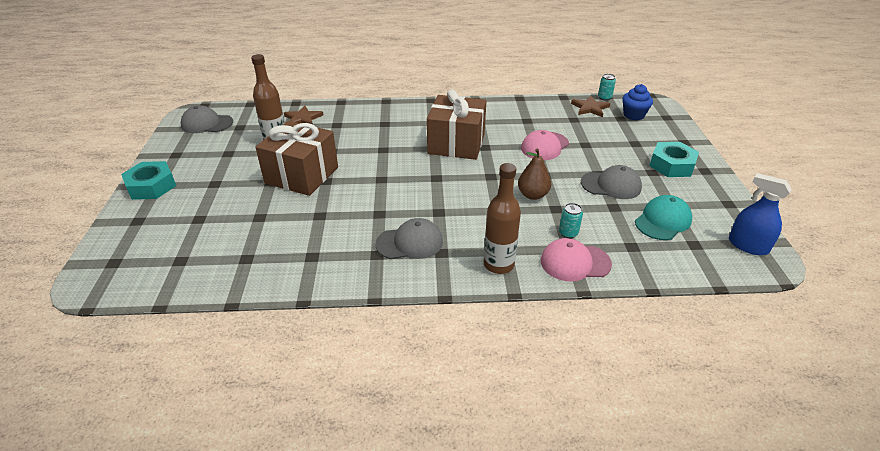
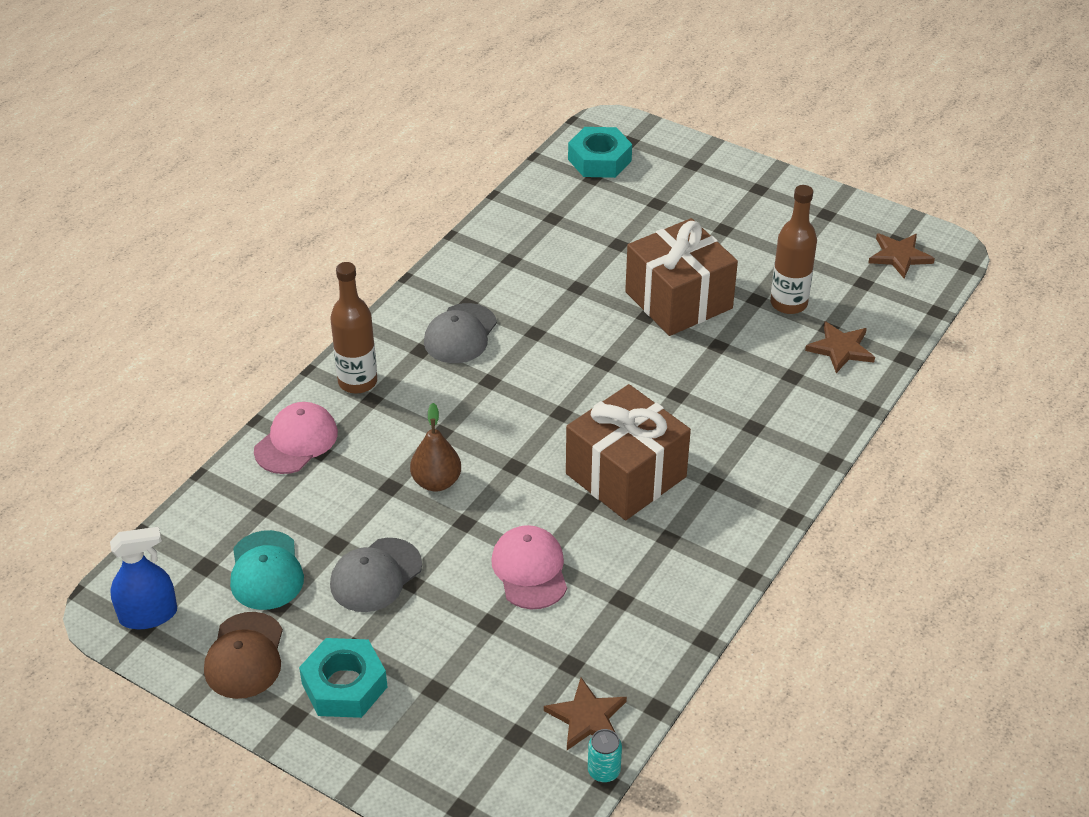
camera: 125 degrees right, 5 degrees up
turquoise nut [121,161,176,200] -> turquoise nut moved to [568,127,632,178]
grey cap [181,105,233,133] -> brown star [868,234,935,278]
turquoise can [559,203,583,239] -> none
blue cupcake [622,84,653,120] -> none
none -> brown cap [204,612,283,699]

